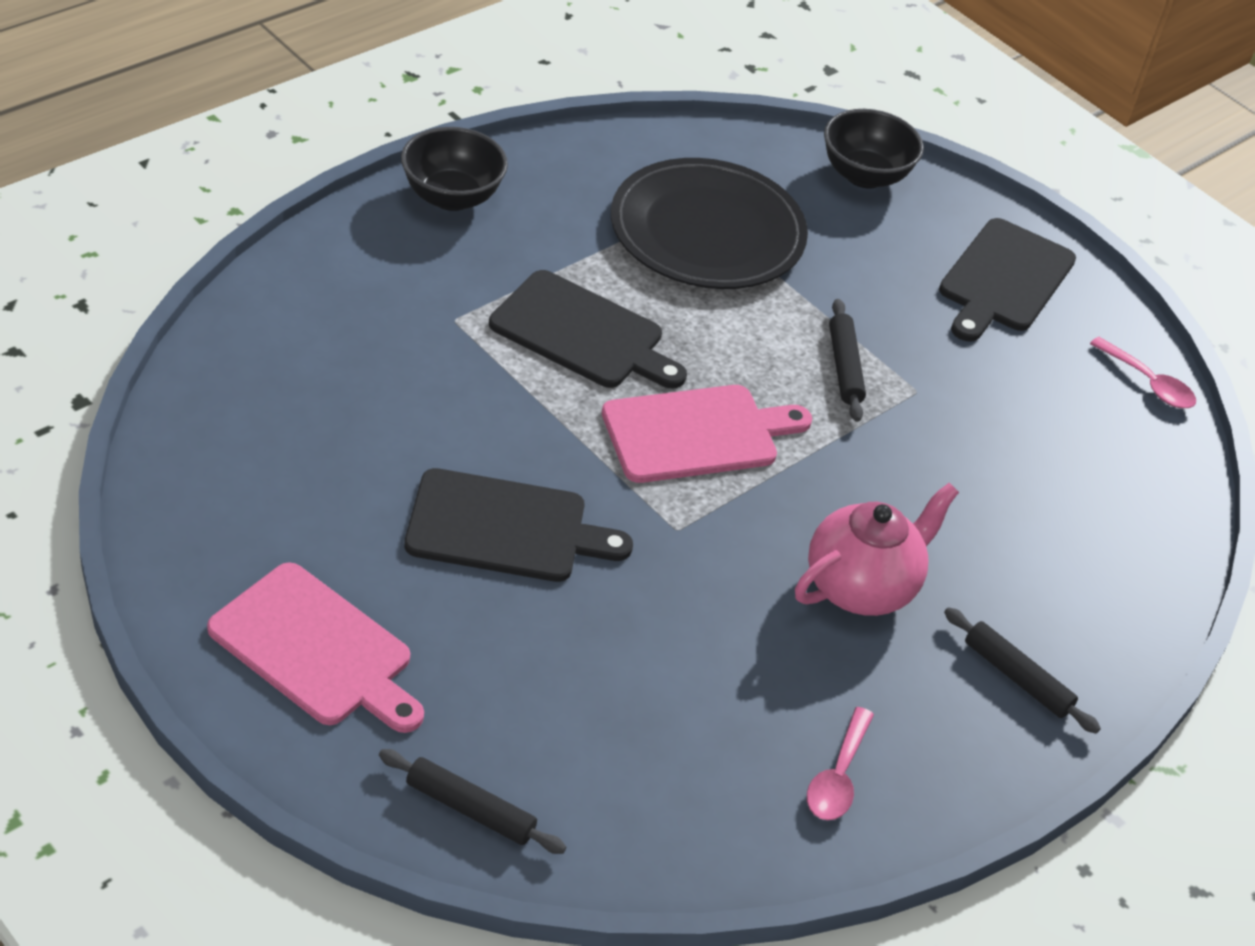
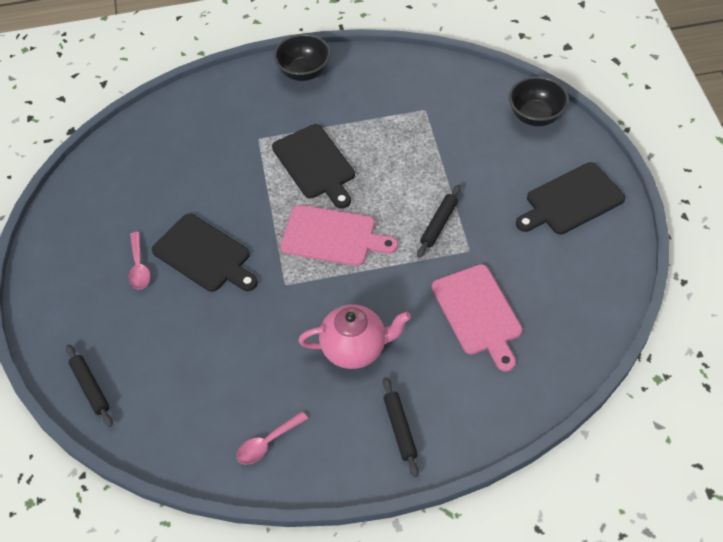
camera: 40 degrees right, 10 degrees up
pink cutting board [207,562,424,733] -> pink cutting board moved to [432,264,522,372]
black plate [611,158,808,289] -> none
pink spoon [1090,337,1196,408] -> pink spoon moved to [128,232,151,289]

